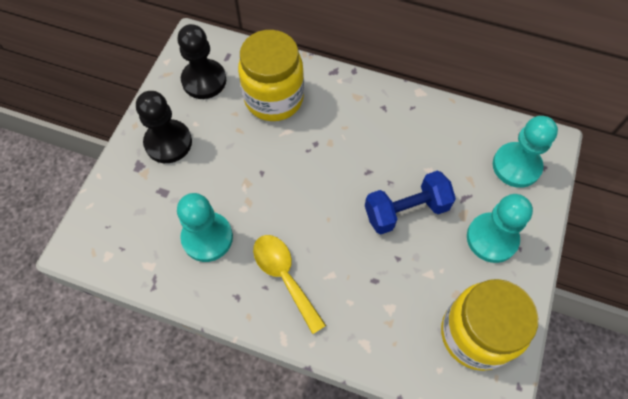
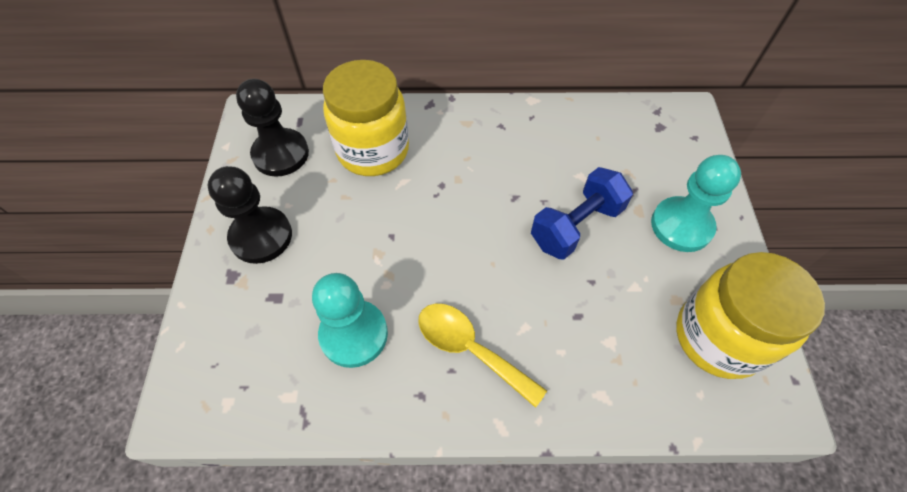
camera: 20 degrees left, 5 degrees down
turquoise pawn [493,116,558,188] -> none

